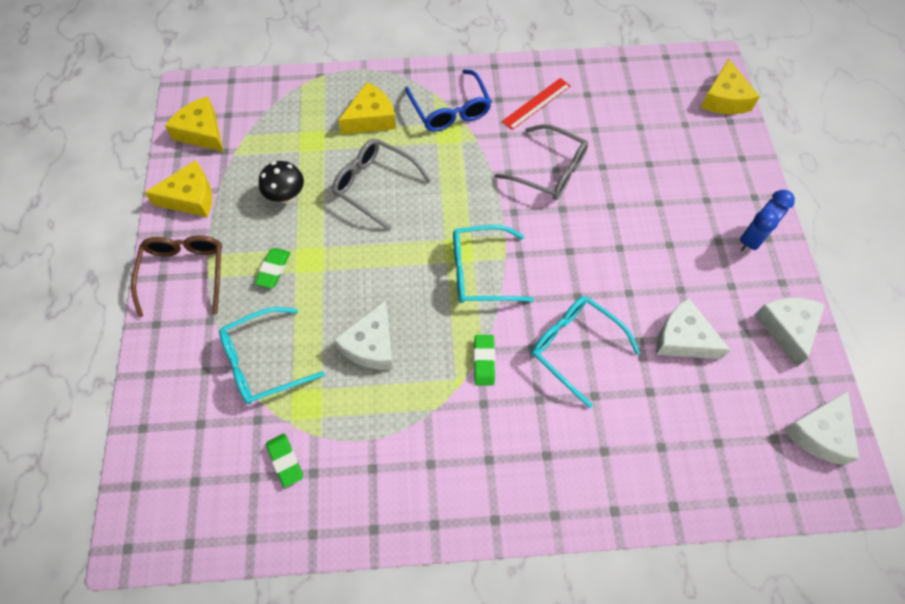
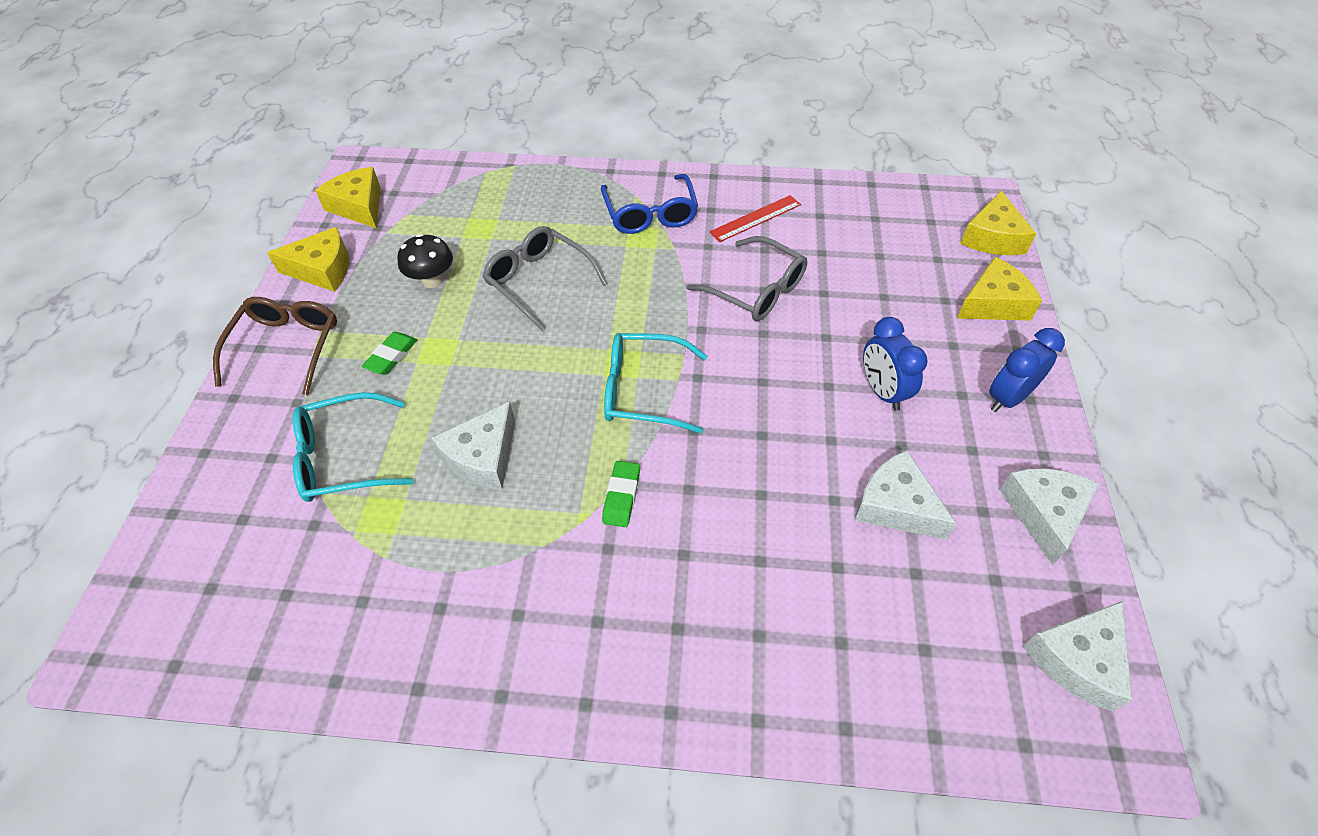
camera: 10 degrees right, 10 degrees down
green eraser [266,433,303,488] -> none
yellow cheese [338,82,396,134] -> yellow cheese moved to [957,257,1042,321]
turquoise glasses [531,296,640,408] -> none
none -> blue clock [863,317,928,411]

